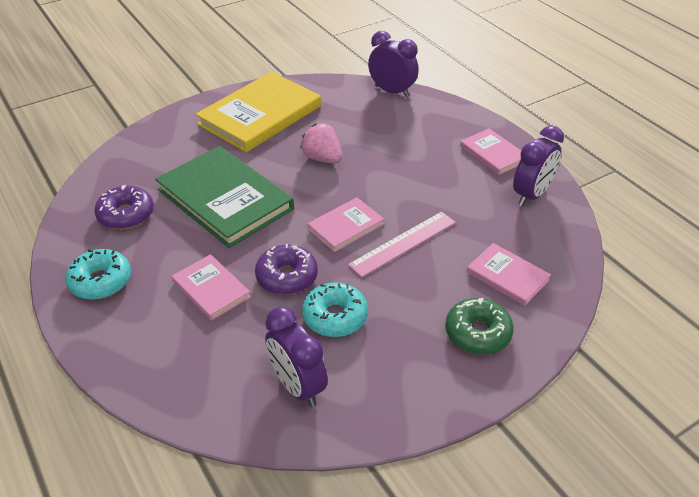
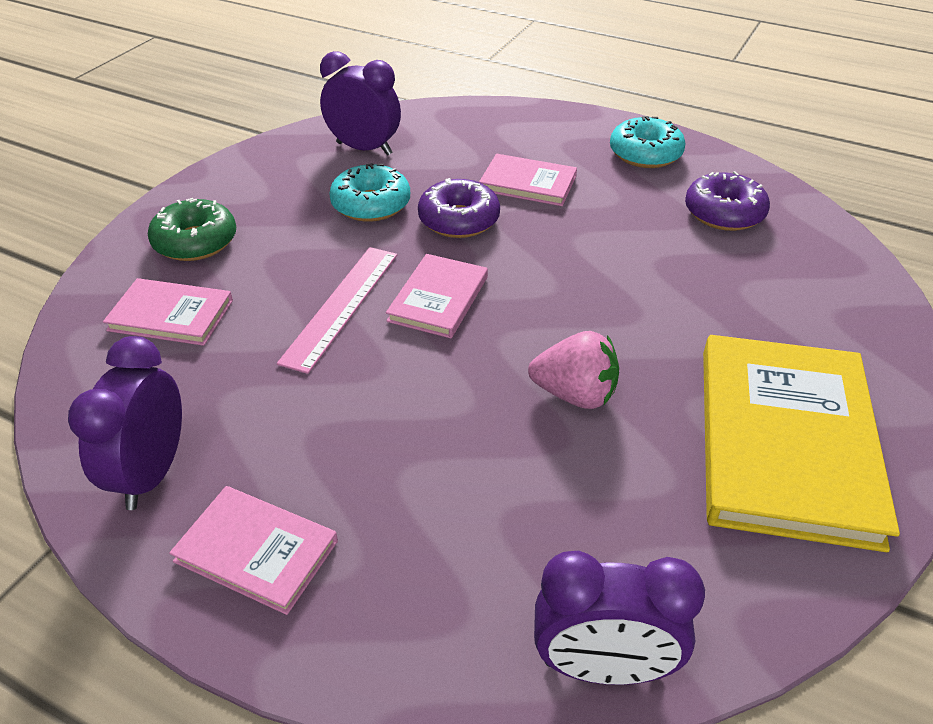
camera: 150 degrees right, 0 degrees up
green book [155,146,294,248] -> none

